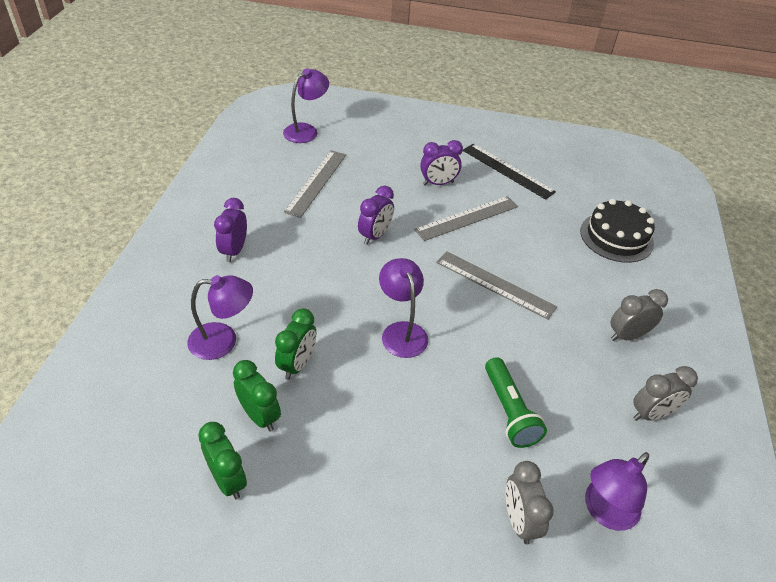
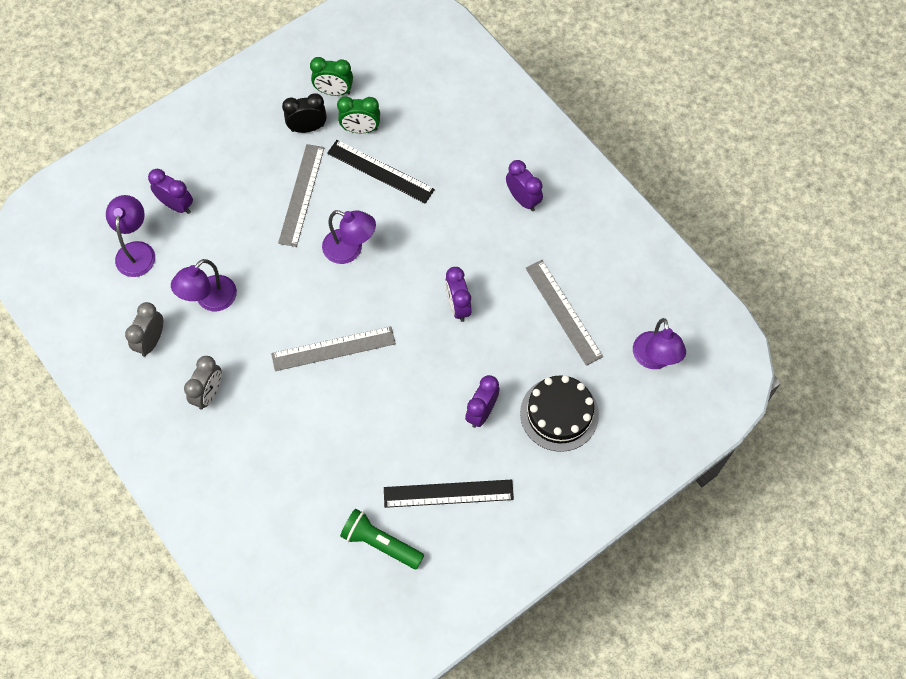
camera: 135 degrees right, 20 degrees up
purple lamp [187,275,253,360] -> purple lamp moved to [171,259,237,311]
green clock [275,308,316,379] -> black ruler [327,140,435,204]
grey ruler [414,196,518,241] -> grey ruler moved to [278,144,324,247]
green flashlight [485,357,547,448] -> green flashlight moved to [340,509,424,569]
grey clock [506,461,554,545] -> purple clock [148,169,193,214]
black cake [580,199,655,263] -> black cake moved to [520,375,599,452]
none -> black clock [282,93,327,133]

